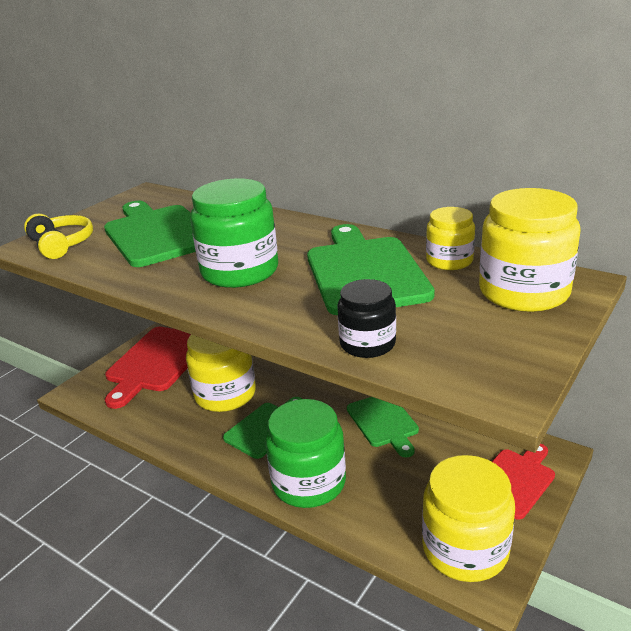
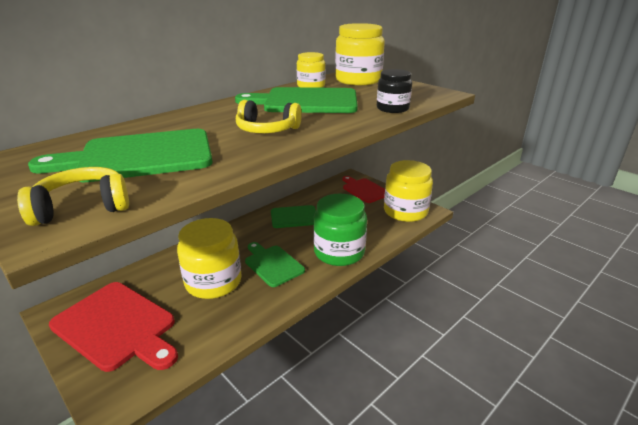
camera: 80 degrees left, 0 degrees up
green jar [190,178,278,288] -> yellow headphones [236,100,302,133]

